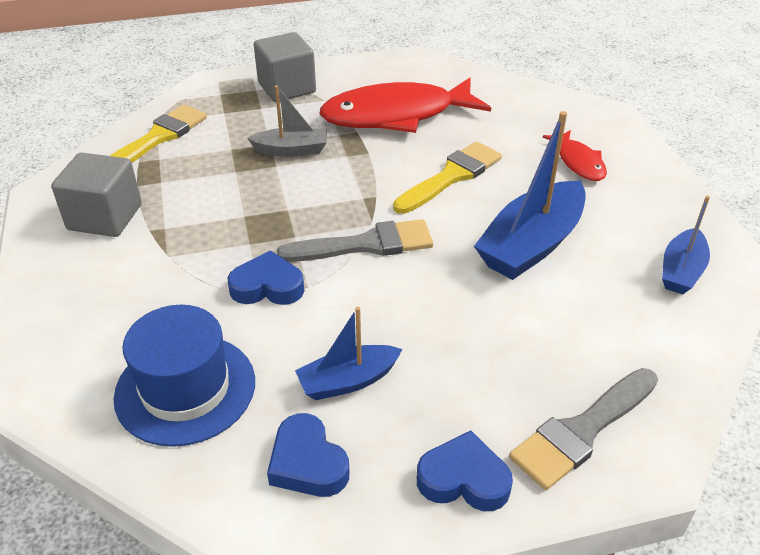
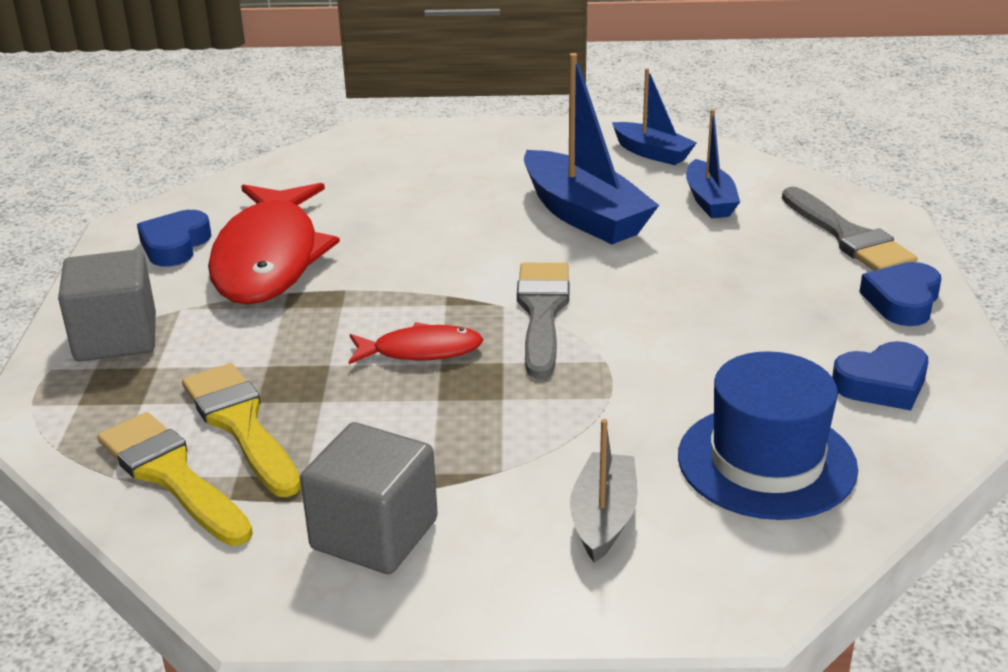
camera: 75 degrees left, 10 degrees down
blue heart [228,250,304,305] -> blue heart moved to [137,210,212,267]
grey boat [247,86,327,157] -> grey boat moved to [570,419,638,563]
blue boat [295,307,402,400] -> blue boat moved to [686,109,740,218]
yellow brush [393,141,502,214] -> yellow brush moved to [182,363,301,497]
red fish [543,130,607,181] -> red fish moved to [349,322,483,364]

